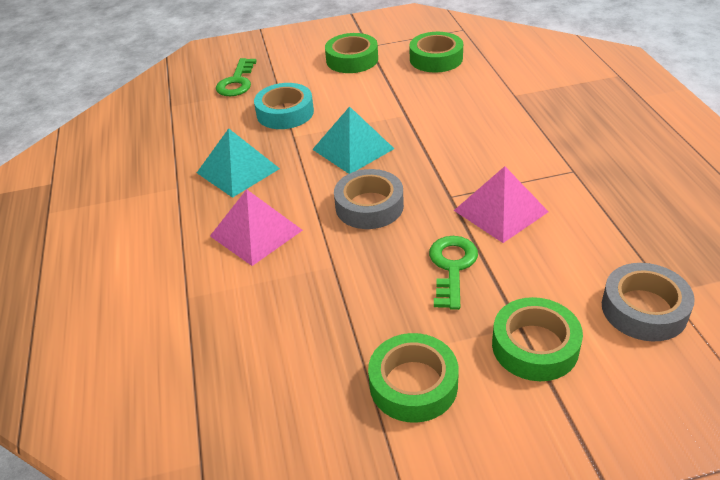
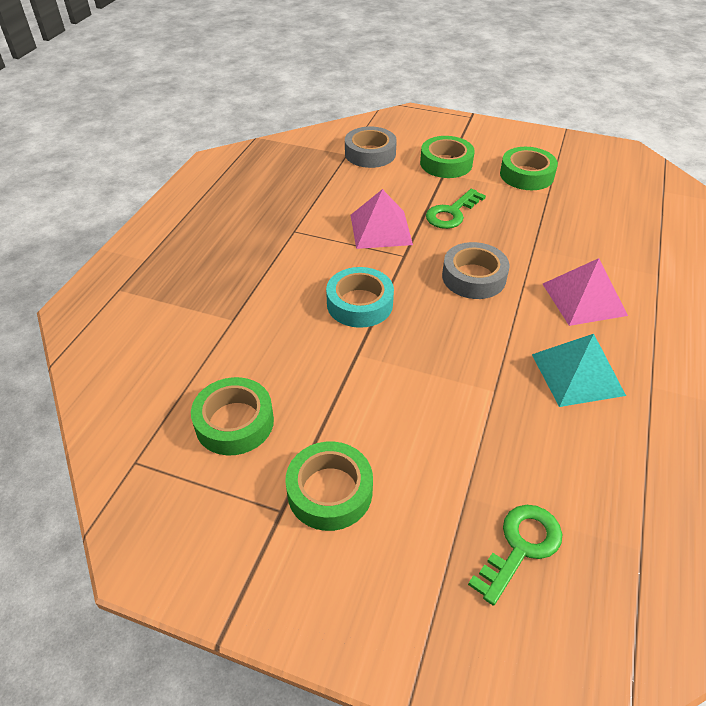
camera: 150 degrees left, 5 degrees up
turquoise tape [254,83,314,129] -> turquoise tape moved to [326,267,394,328]
turquoise pyramid [312,106,394,174] -> none

